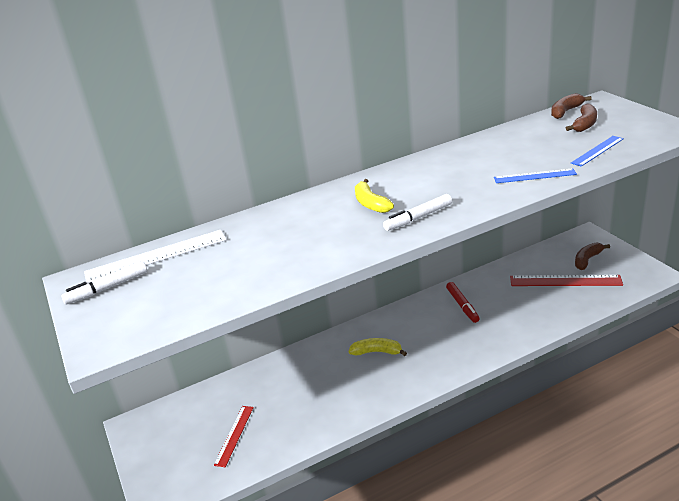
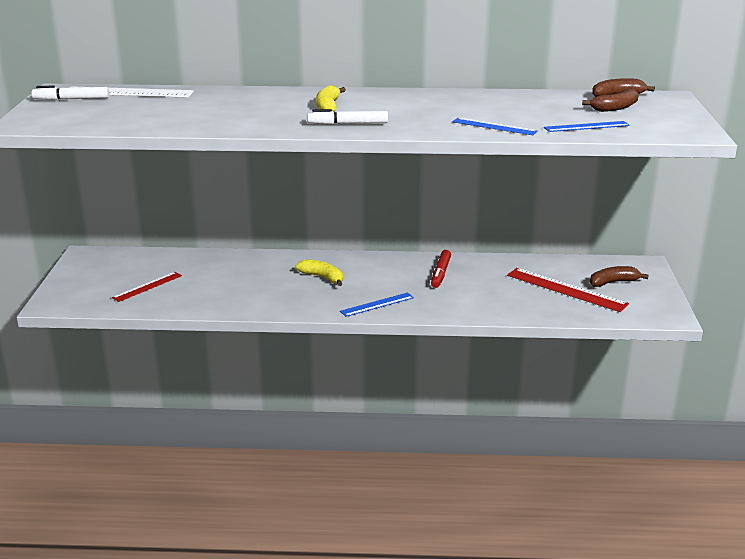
camera: 25 degrees right, 5 degrees down
none -> blue ruler [340,292,414,317]

